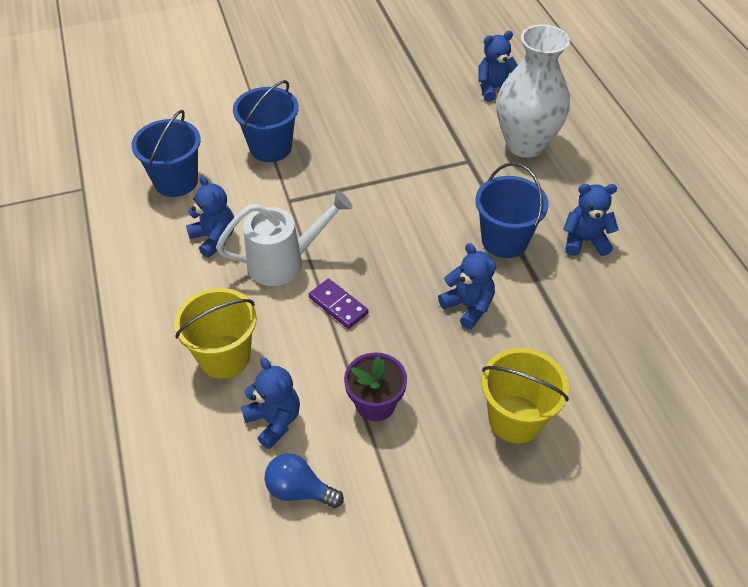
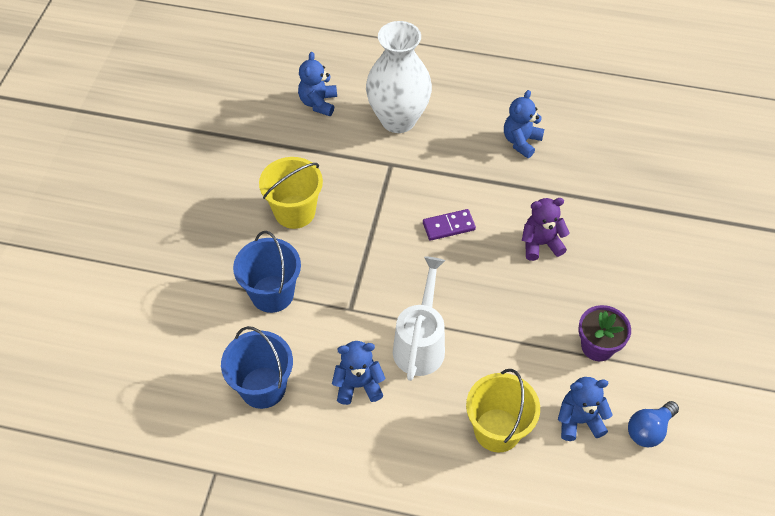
camera: 60 degrees left, 5 degrees up
purple domino [309,279,368,329] -> purple domino moved to [423,209,476,241]
blue teddy bear [438,243,496,329] -> purple teddy bear [522,198,570,261]
blue bucket [475,163,549,258] -> none
yellow bucket [481,348,569,443] -> yellow bucket moved to [259,157,323,229]

